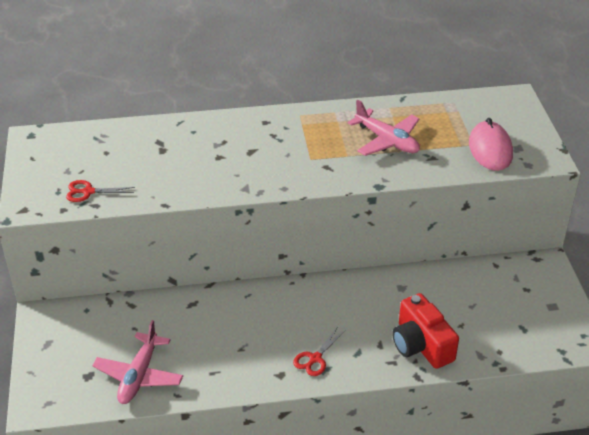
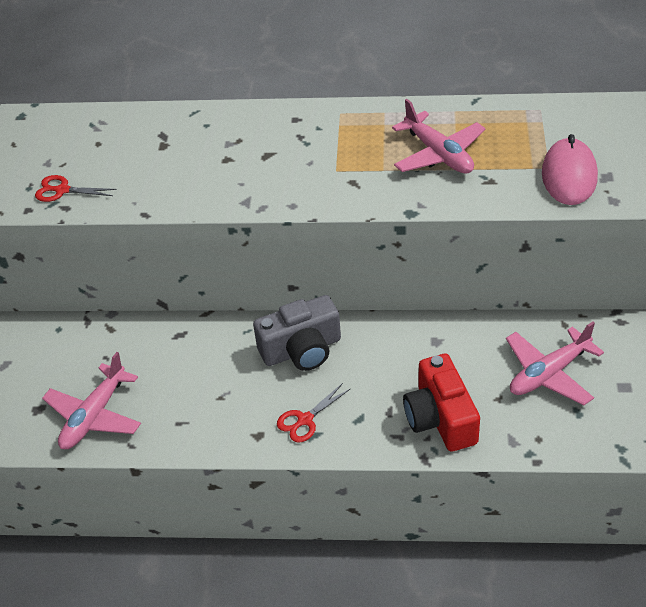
camera: 15 degrees right, 5 degrees up
none -> grey camera [253,295,341,371]
none -> pink plane [506,321,604,406]

